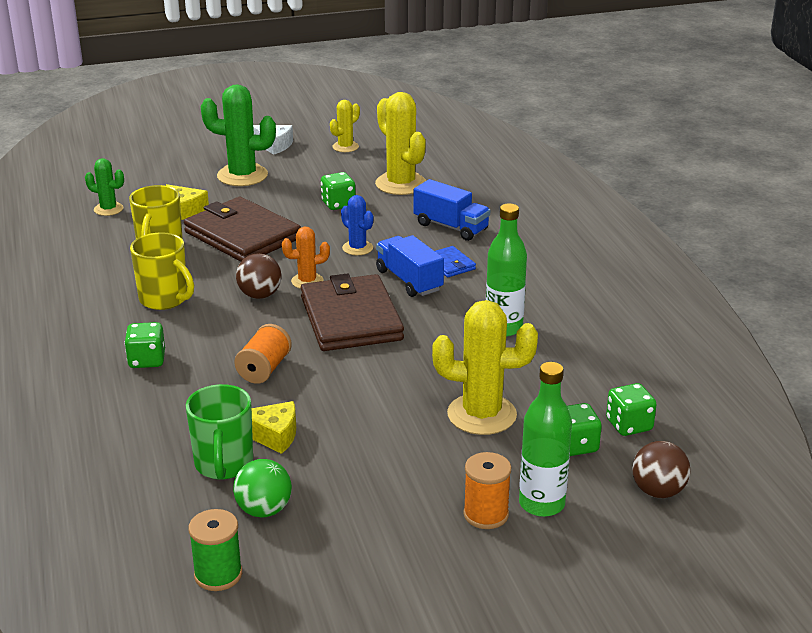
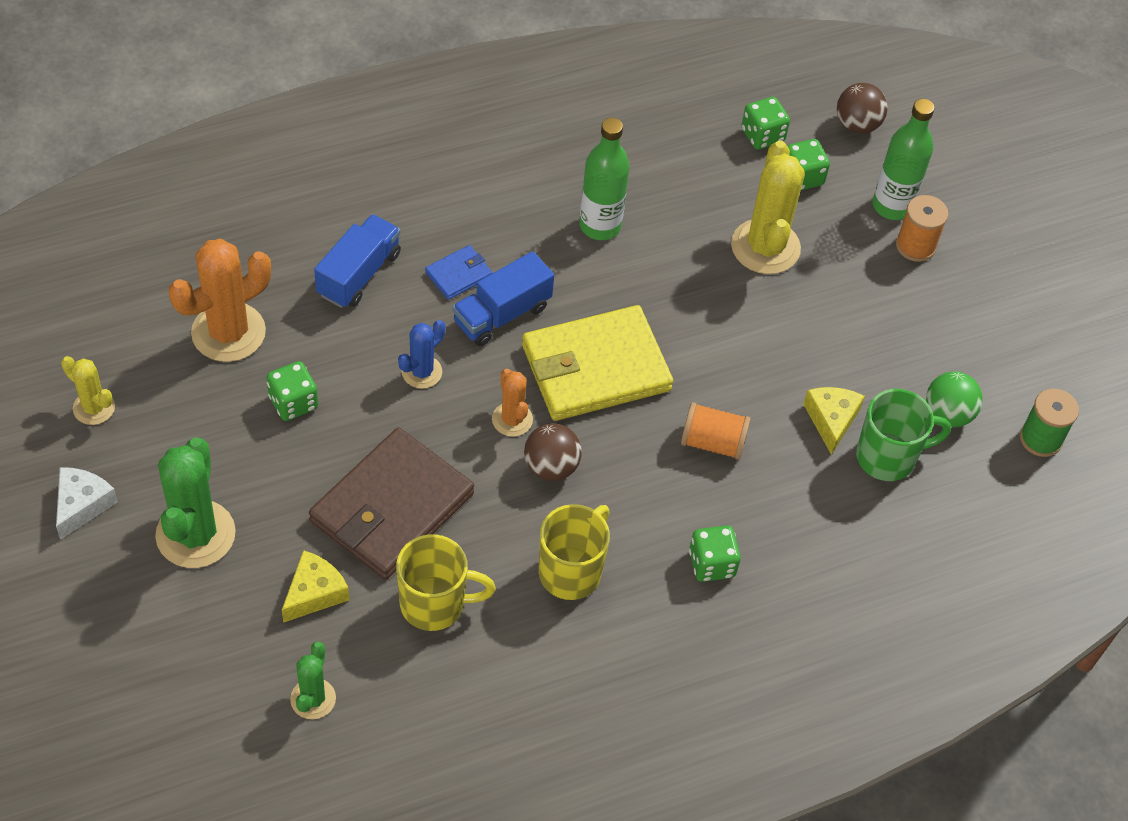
camera: 100 degrees left, 25 degrees up
brown wallet [301,274,404,351] -> yellow wallet [522,305,673,421]
yellow cactus [375,92,426,195] -> orange cactus [169,239,271,362]

